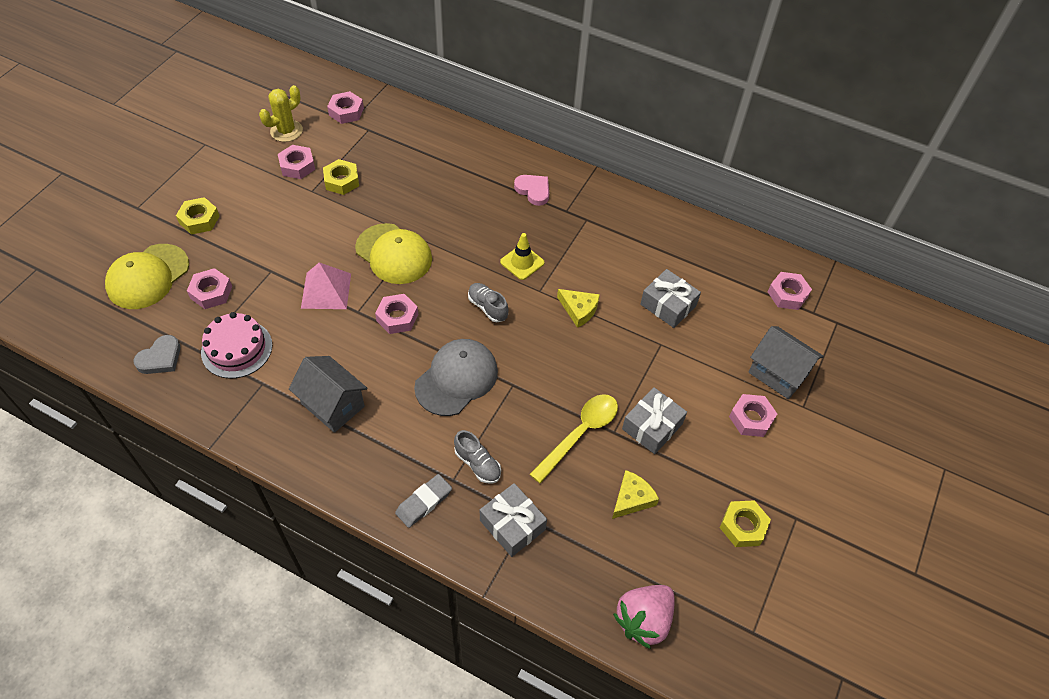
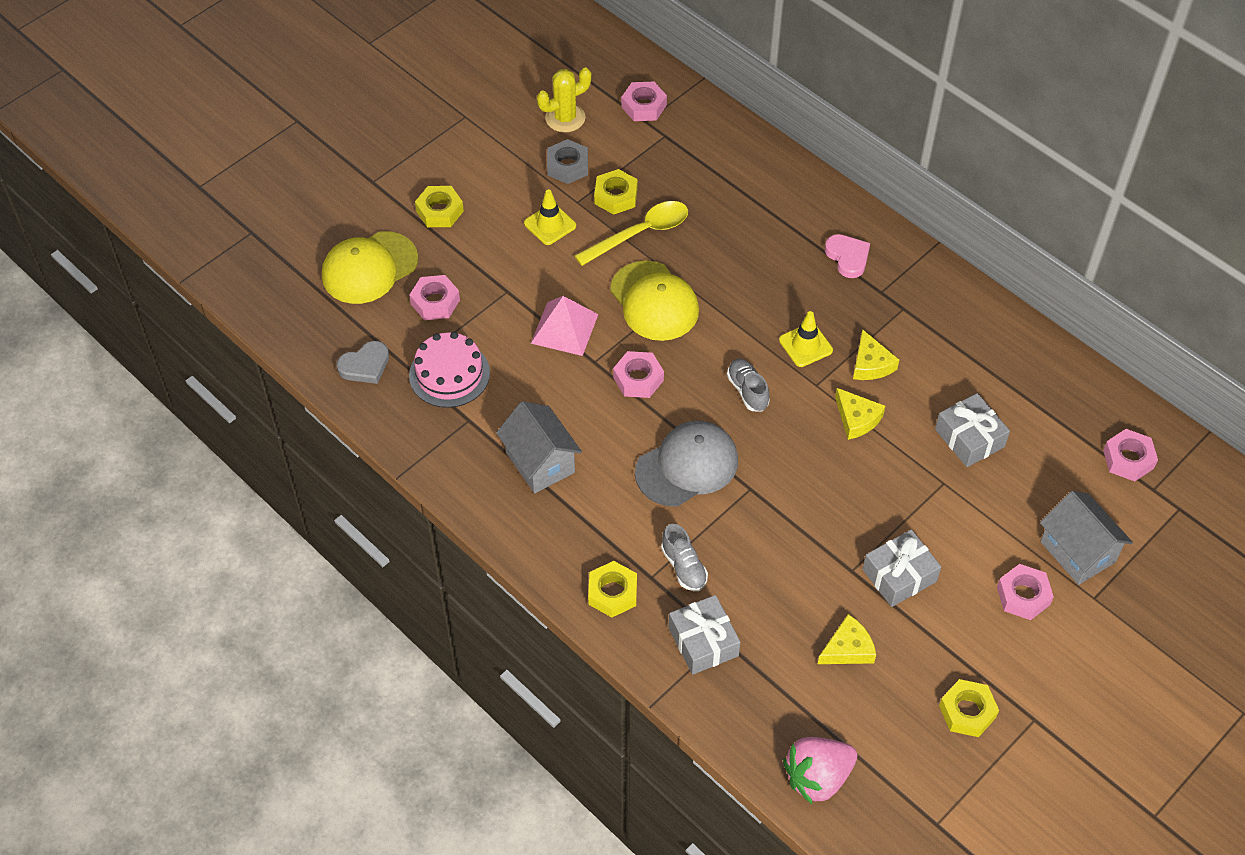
camera: 20 degrees right, 0 degrees up
pink nut [278,145,315,179] -> grey nut [547,139,588,184]
grey eraser [395,474,452,528] -> yellow nut [588,561,637,617]
yellow spoon [529,394,618,484] -> yellow spoon moved to [575,201,688,266]
none -> yellow traffic cone [524,189,576,245]
none -> yellow cheese [853,329,899,380]

